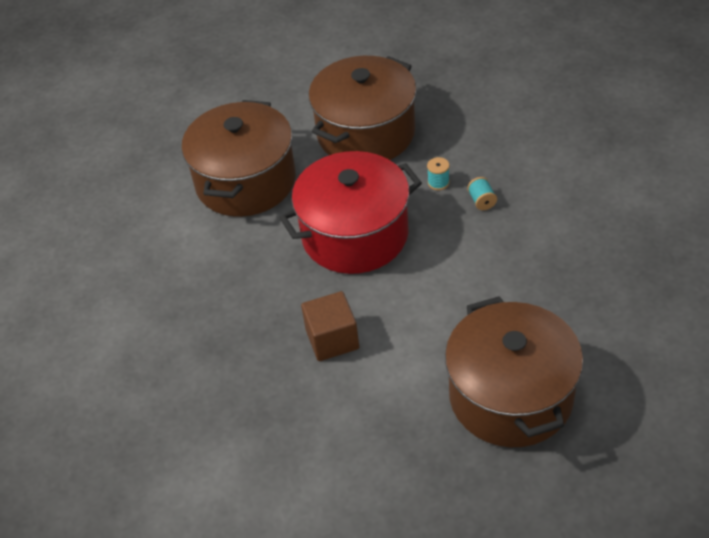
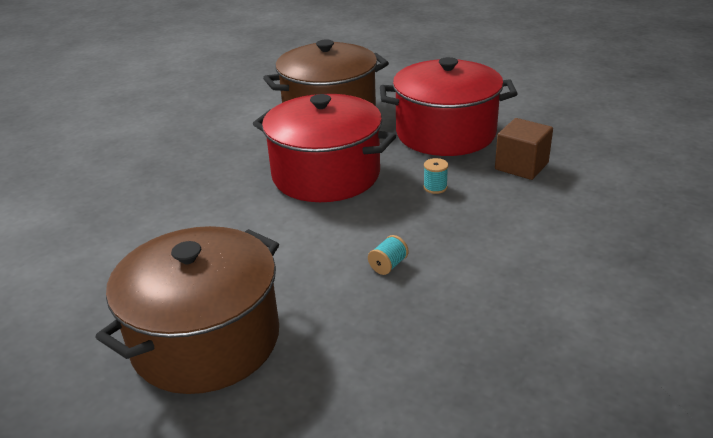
camera: 50 degrees right, 15 degrees down
brown cube [301,291,359,361] -> brown cube moved to [495,118,553,180]
brown pot [309,56,417,160] -> red pot [380,57,518,156]
turquoise spool [467,177,497,210] -> turquoise spool moved to [368,235,409,275]

